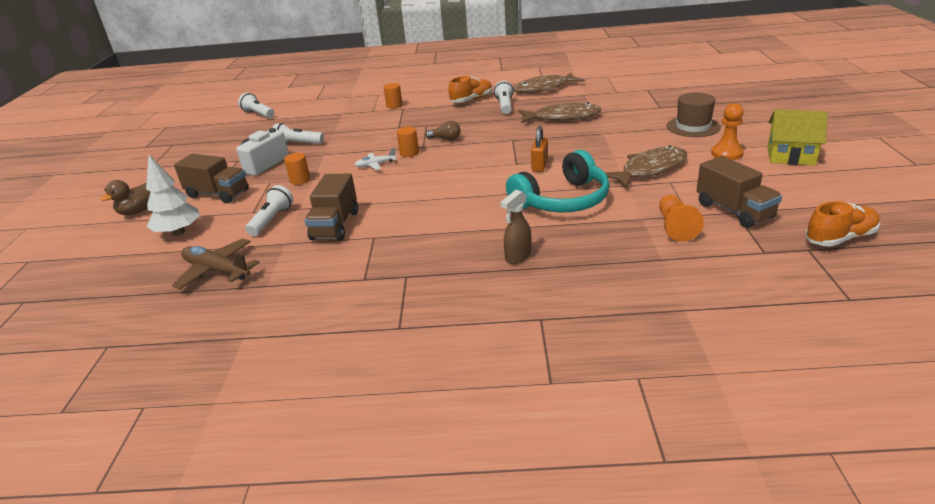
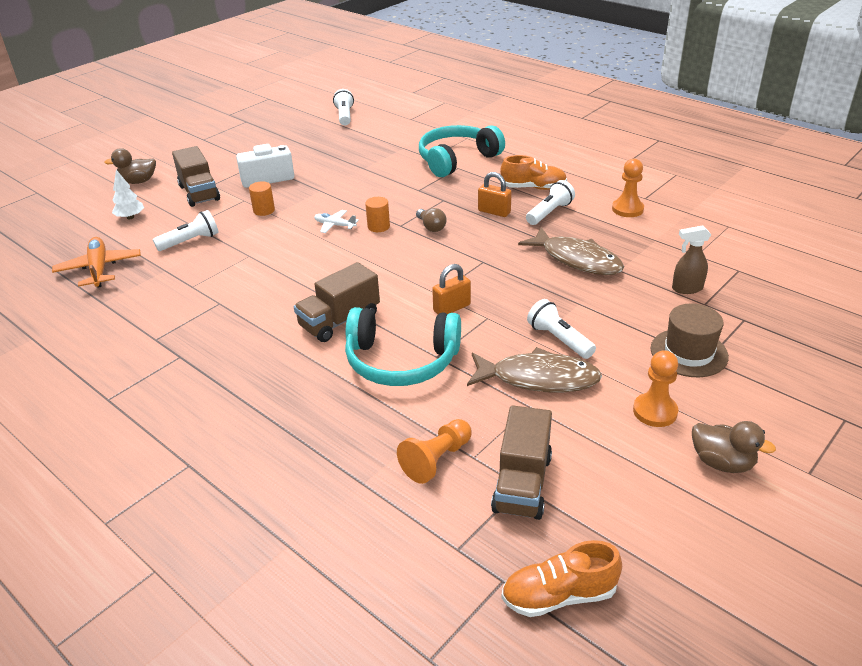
camera: 40 degrees right, 5 degrees up
white tree [146,155,200,235] -> white tree [112,170,144,219], size x0.66
brown plane [172,238,260,289] -> orange plane [52,237,141,288]
white flashlight [273,123,324,144] -> white flashlight moved to [527,299,596,359]
brown truck [305,174,358,240] -> brown truck moved to [294,262,380,342]
orange cylinder [383,83,403,109] -> turquoise headphones [419,125,505,177]
brown spray bottle [500,190,531,264] -> brown spray bottle moved to [672,225,711,294]
brown fish [513,73,585,93] -> orange pawn [612,159,644,217]
yellow house [767,109,828,166] -> brown duck [692,421,776,473]
orange shoe [805,201,880,247] -> orange shoe turned 150 degrees clockwise [501,540,622,617]
none -> orange padlock [478,172,512,217]

